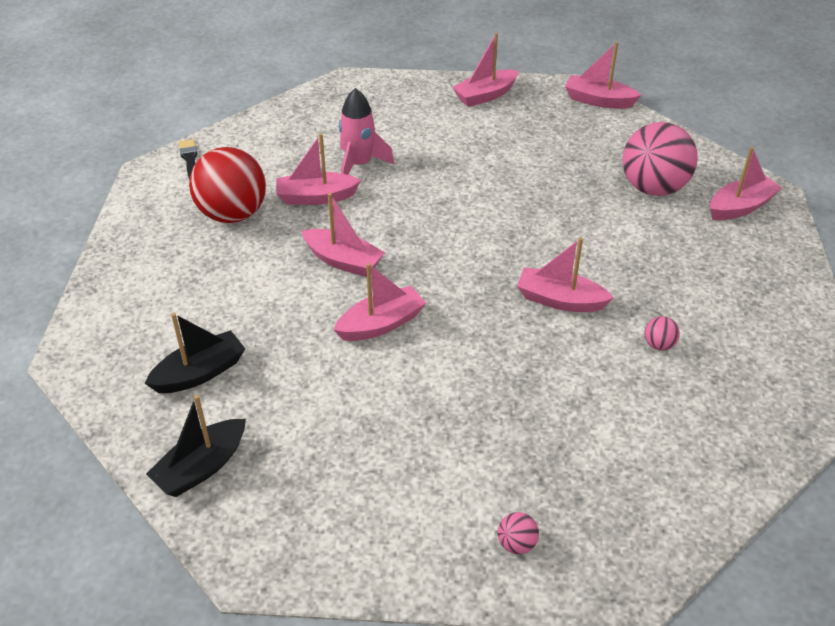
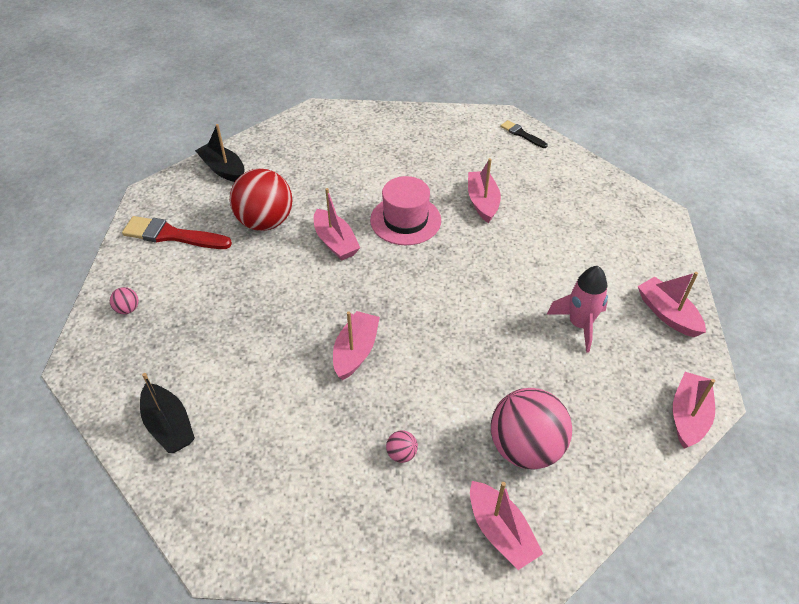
camera: 90 degrees right, 5 degrees up
black boat [145,313,245,393] -> black boat moved to [140,373,195,453]
black brush [178,139,198,180] -> black brush turned 120 degrees counterclockwise [500,120,548,148]
red ball [189,147,266,223] -> red ball moved to [230,168,292,231]
pink boat [302,193,385,277] -> pink hat [370,176,441,245]
pink rocket [339,88,394,175] -> pink rocket moved to [547,266,608,353]
pink ball [644,316,680,351] -> pink ball moved to [386,431,418,463]
none -> red brush [122,216,232,249]

